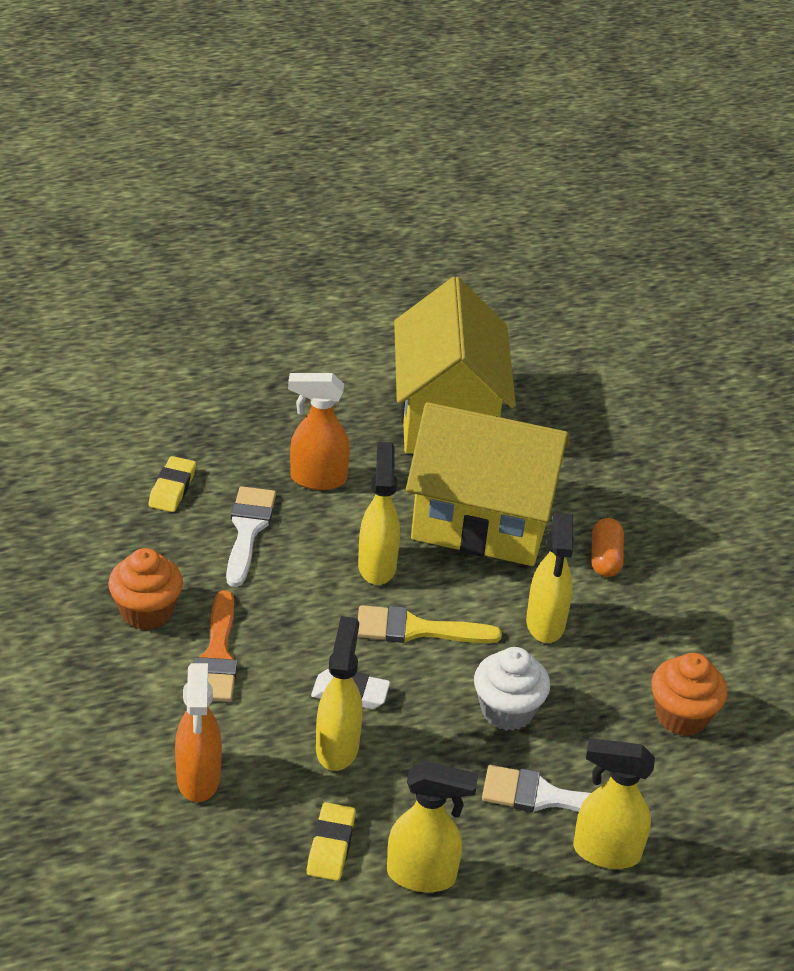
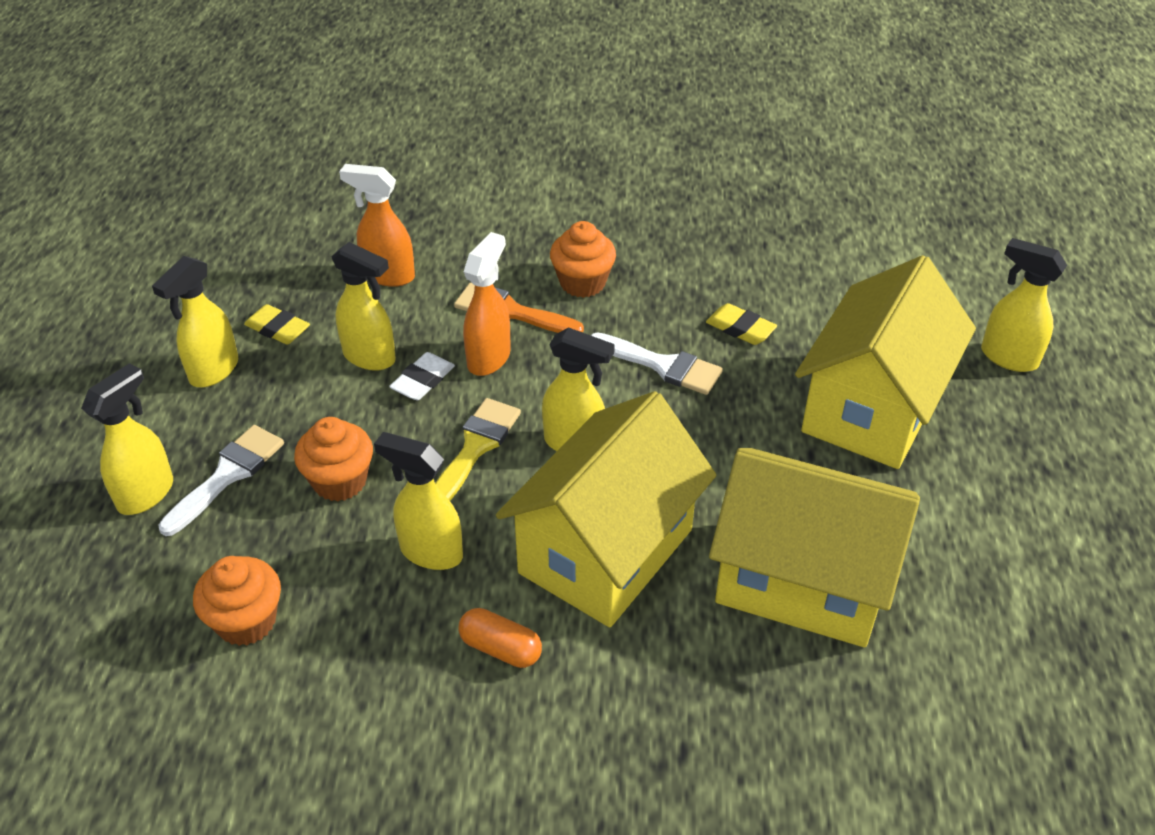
camera: 115 degrees right, 5 degrees up
orange spray bottle [288,373,350,490] -> orange spray bottle moved to [463,232,511,376]
white cupcake [474,647,550,731] -> orange cupcake [294,417,373,501]
none -> yellow house [795,255,976,469]
none -> yellow spray bottle [981,238,1067,372]

